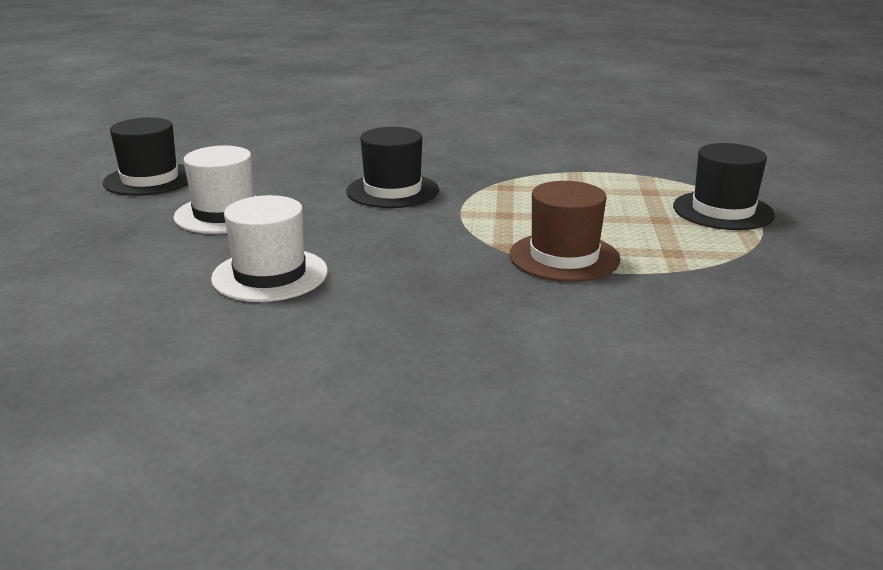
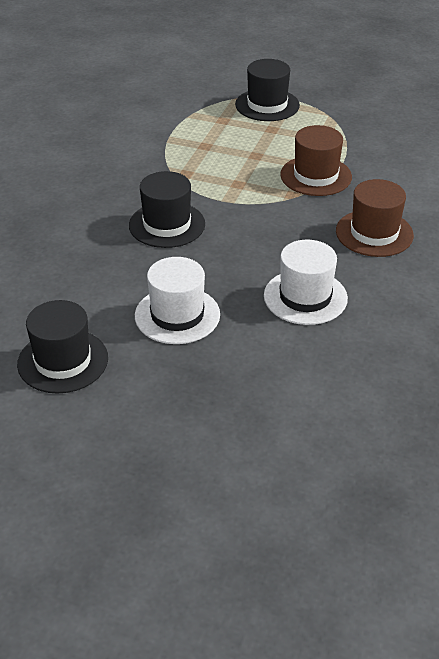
camera: 75 degrees left, 15 degrees up
none -> brown hat [336,179,414,257]

